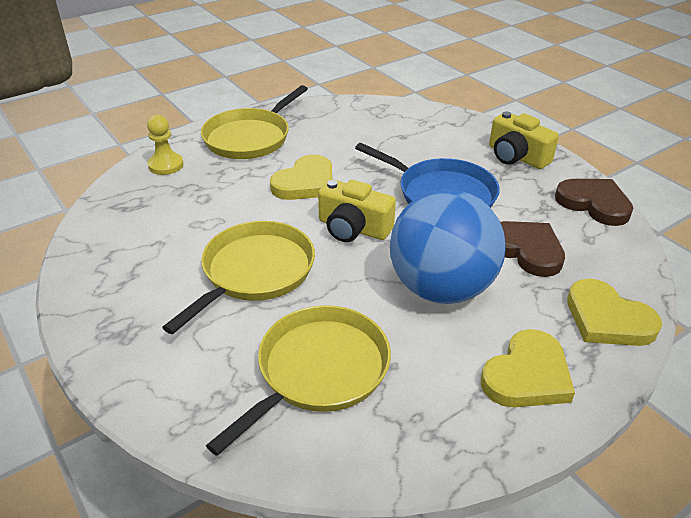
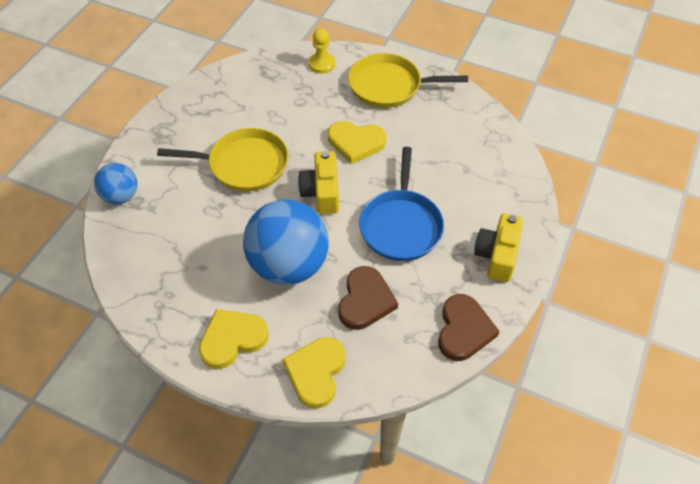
camera: 60 degrees right, 15 degrees up
yellow pan [206,305,391,456] -> none
yellow heart [481,329,575,407] -> yellow heart turned 135 degrees clockwise [199,309,269,369]
none -> blue ball [94,163,137,204]

